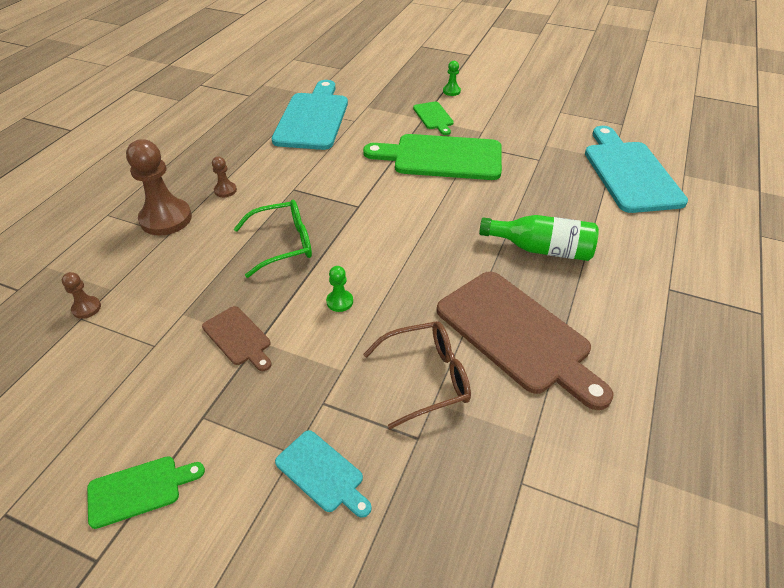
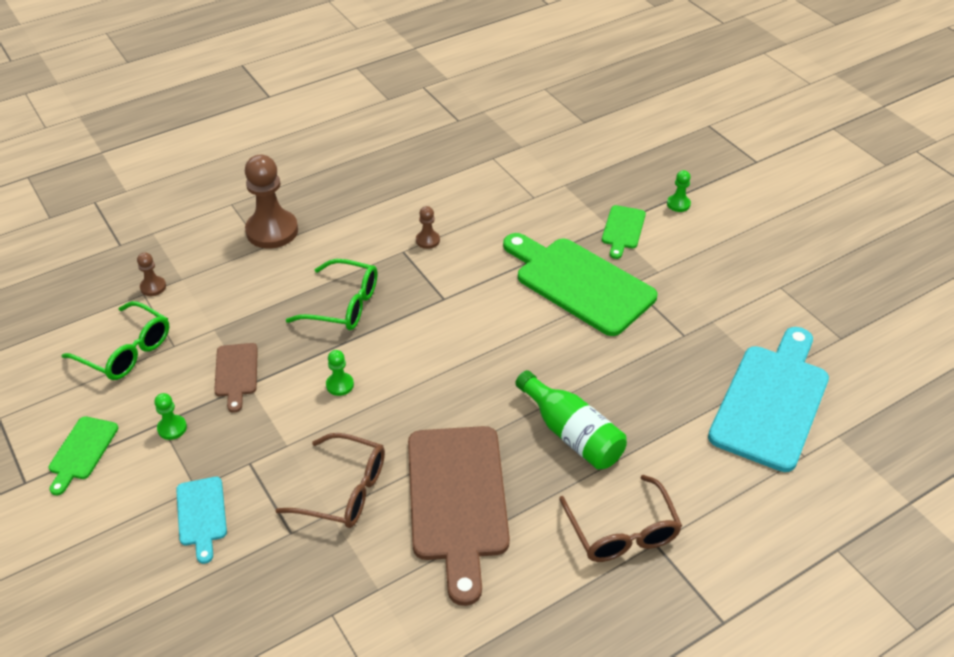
camera: 35 degrees right, 0 degrees up
green cutting board [87,456,205,529] -> green cutting board turned 90 degrees clockwise [48,416,118,495]
brown pawn [212,157,237,197] -> brown pawn moved to [416,206,440,249]
turquoise cutting board [272,80,348,150] -> none
none -> green glasses [62,301,169,380]
none -> green pawn [154,393,187,440]
none -> brown glasses [559,475,682,562]

